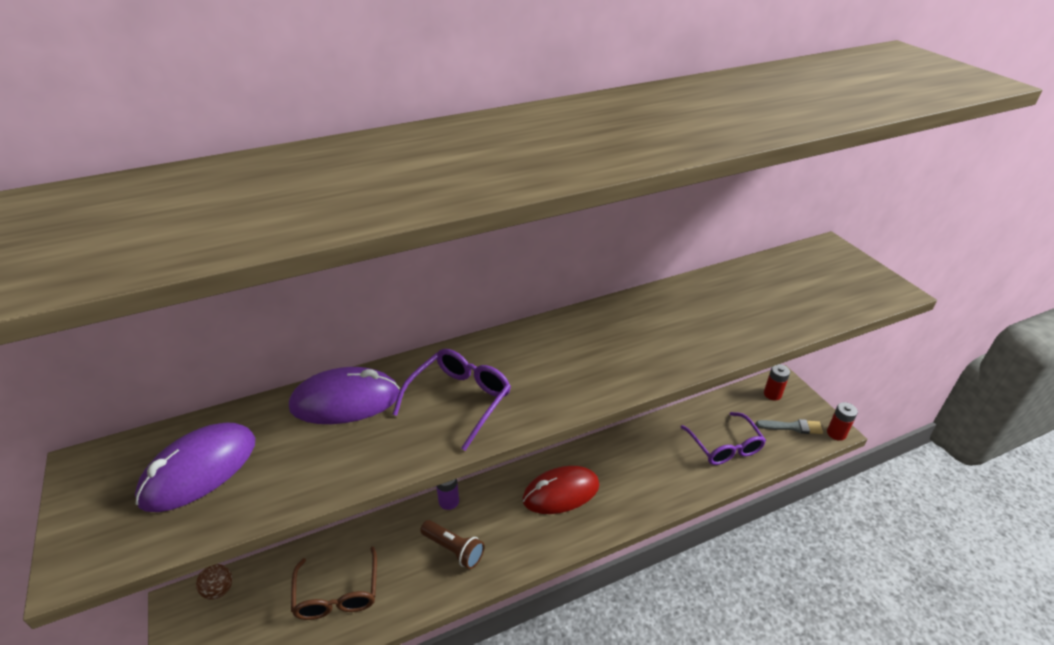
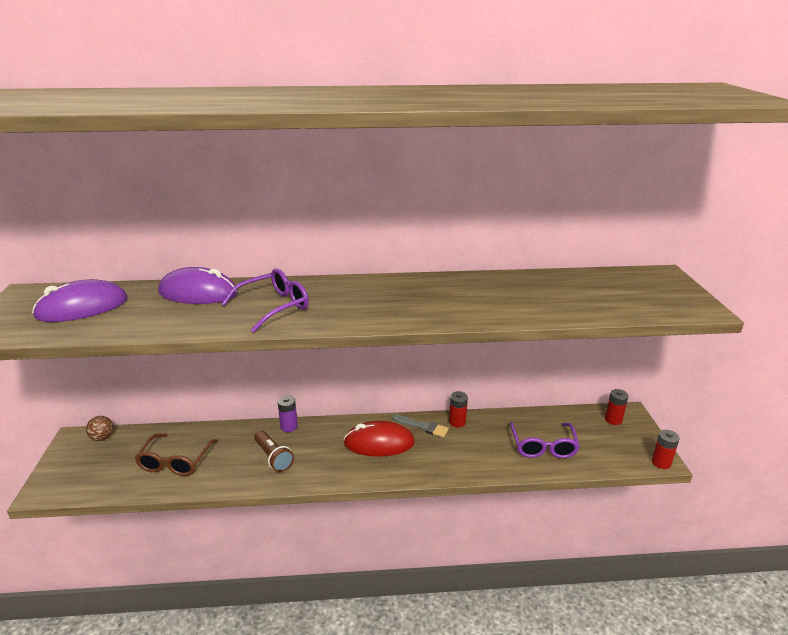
camera: 20 degrees right, 10 degrees down
grey brush [756,419,823,434] -> grey brush moved to [392,415,449,437]
none -> red battery [449,391,468,428]

